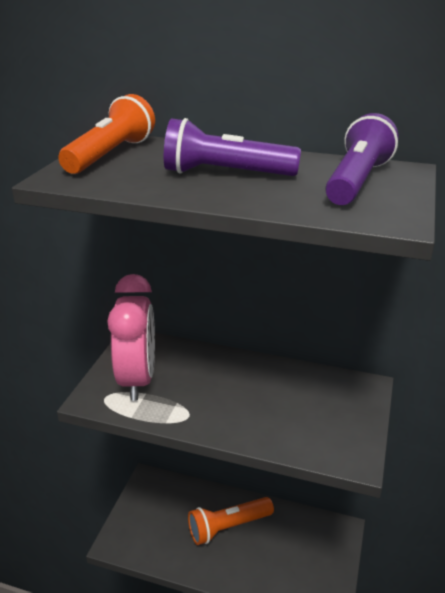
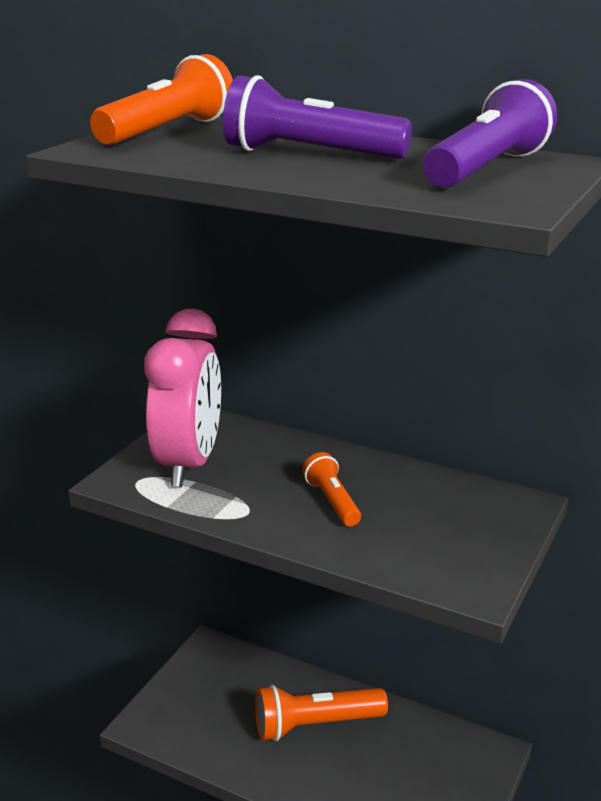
camera: 10 degrees right, 5 degrees down
none -> orange flashlight [303,452,361,526]

